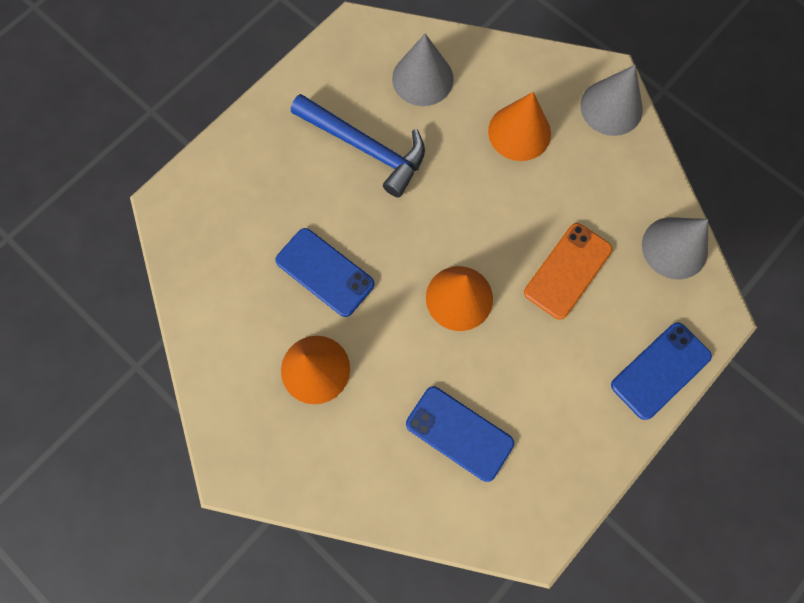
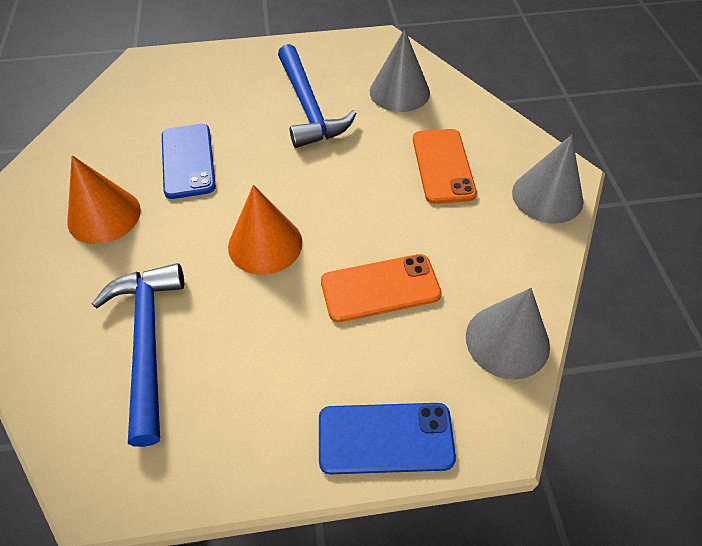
camera: 40 degrees right, 20 degrees down
blue phone [406,386,514,482] -> blue hammer [92,263,184,447]
orange cone [488,92,551,161] -> orange phone [413,129,477,204]

